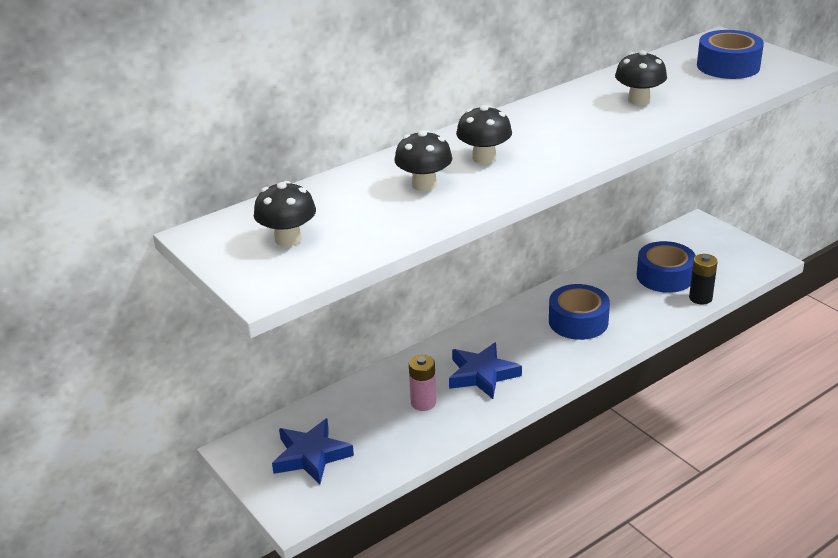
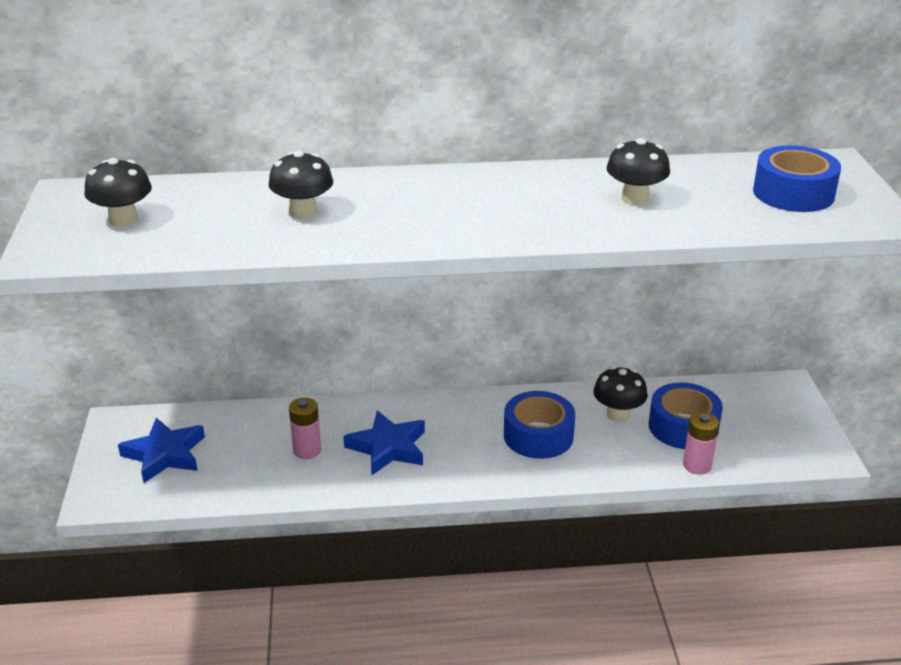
camera: 30 degrees right, 0 degrees up
black mushroom [456,105,512,164] -> black mushroom moved to [593,366,648,422]
black battery [689,254,718,305] -> pink battery [683,412,719,475]

